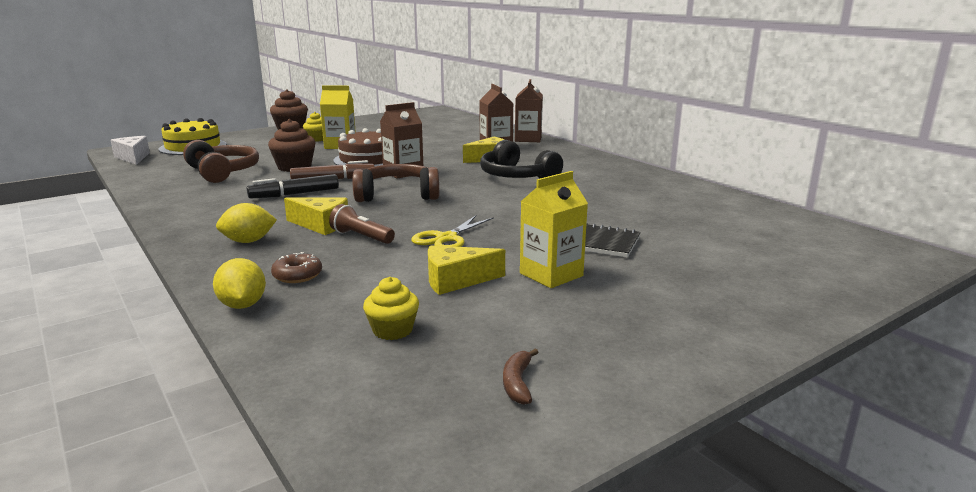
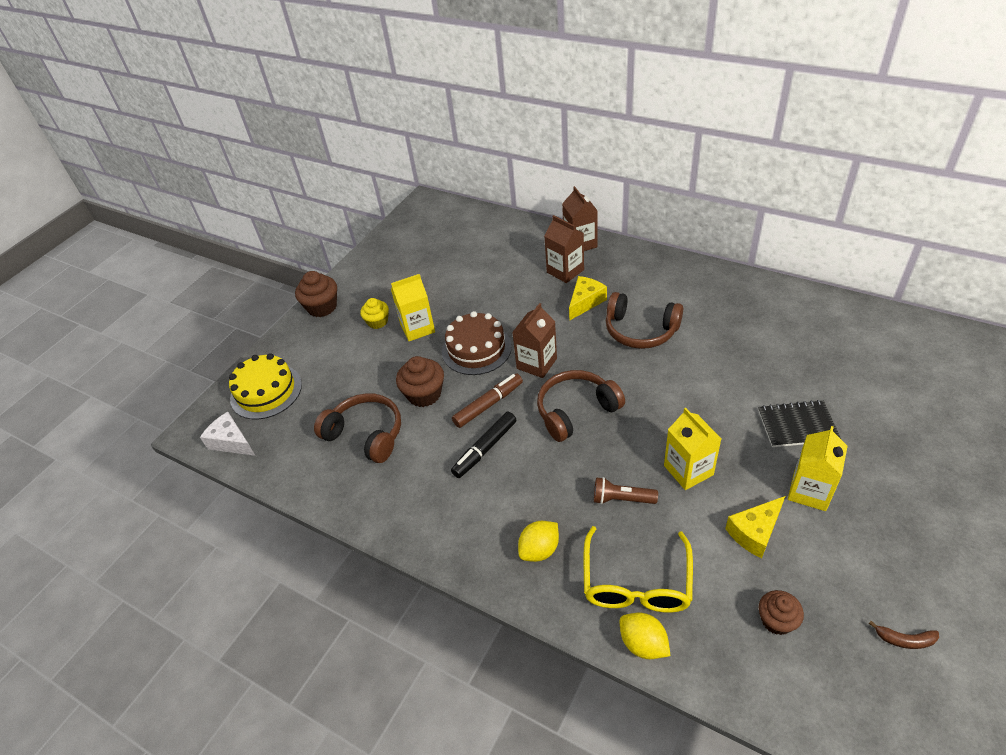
camera: 20 degrees left, 25 degrees up
brown donut [271,252,322,283] -> yellow glasses [584,526,693,613]
yellow cheese [284,198,348,235] -> none
yellow cupcake [363,277,419,340] -> brown cupcake [759,590,804,635]
yellow scissors [411,215,494,247] -> yellow carton [664,408,721,490]
black headphones [480,140,563,178] -> brown headphones [606,292,683,349]
brown banana [503,349,538,405] -> brown banana turned 60 degrees counterclockwise [869,621,939,649]

